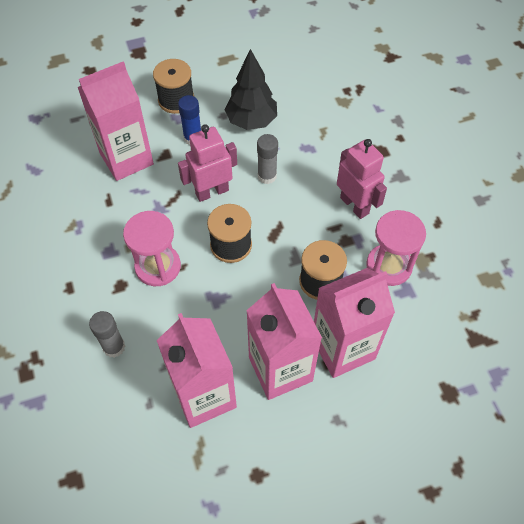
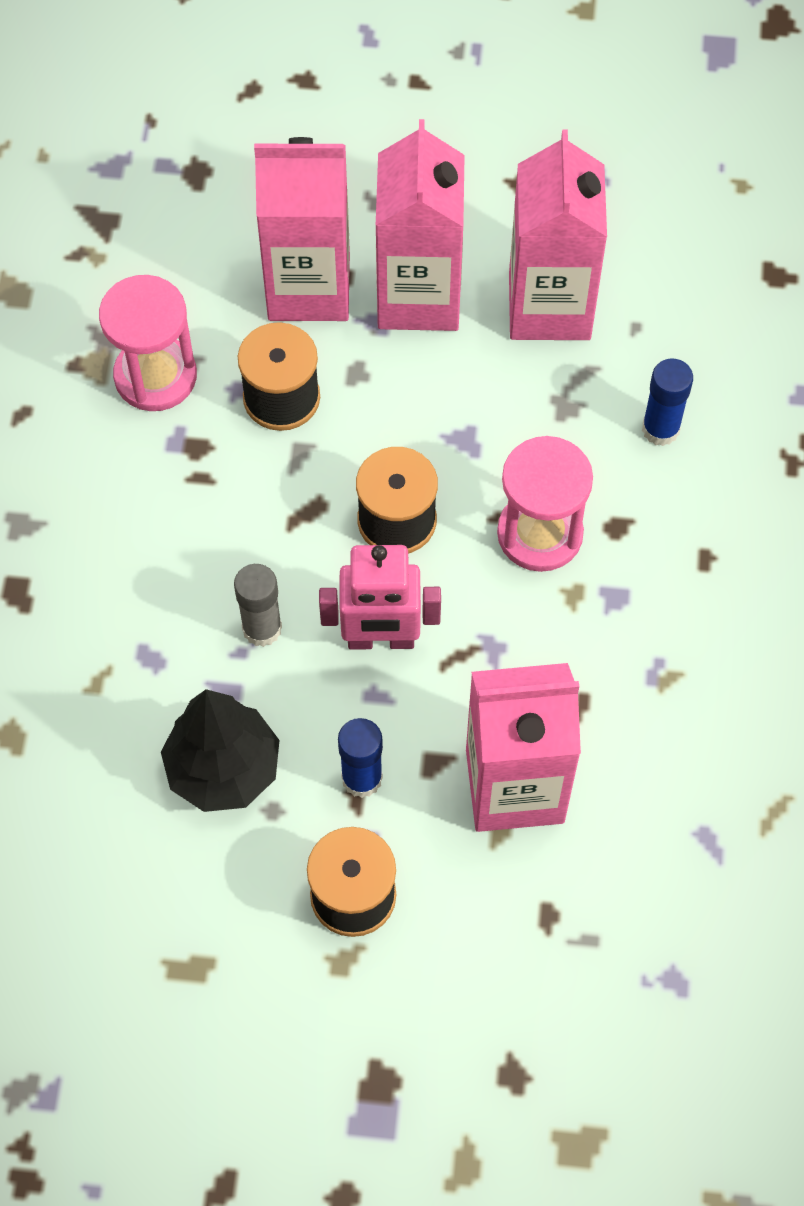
camera: 155 degrees left, 5 degrees up
grey glue stick [89,311,125,358] -> blue glue stick [642,358,693,446]
pink robot [337,139,387,219] -> none

